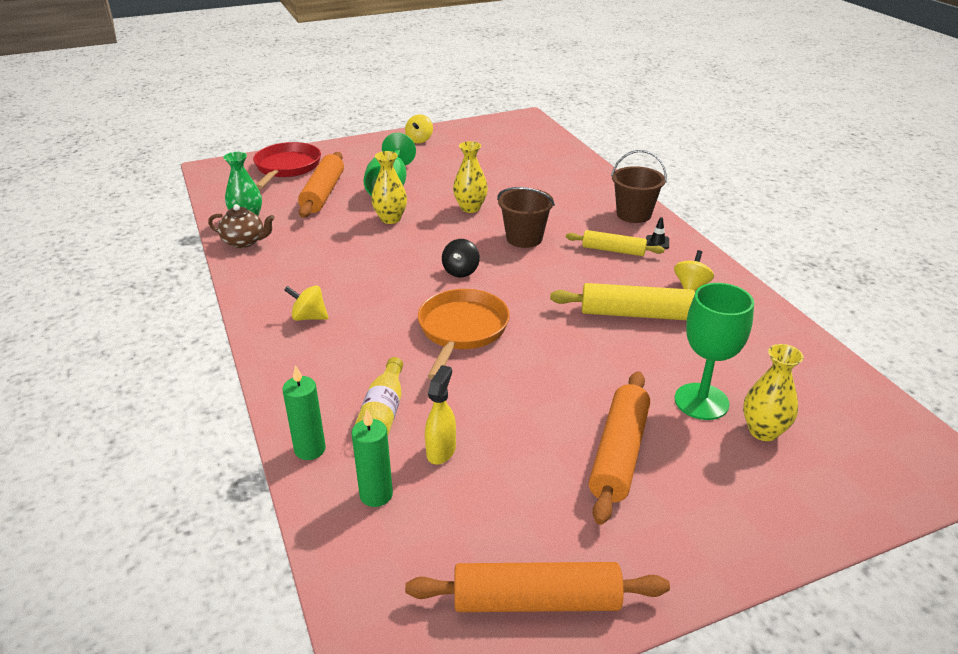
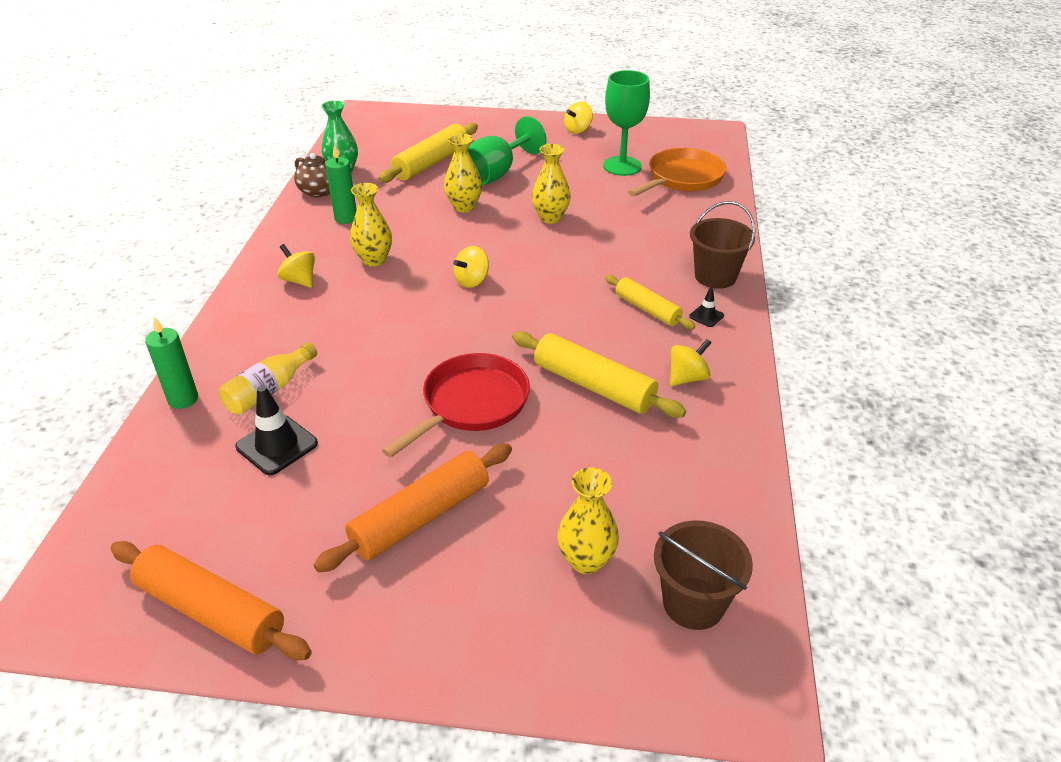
camera: 30 degrees right, 5 degrees up
red pan [253,142,321,189] -> red pan moved to [382,353,530,458]
orange rolling pin [298,152,344,218] -> yellow rolling pin [378,123,478,183]
green candle [351,409,393,507] -> green candle moved to [325,144,357,224]
orange pan [418,289,510,380] -> orange pan moved to [628,148,726,197]
yellow spray bottle [425,365,456,465] -> black traffic cone [235,385,318,475]
black spinning top [442,239,480,277] -> yellow spinning top [453,246,489,288]
brown bucket [497,187,555,248] -> brown bucket moved to [654,520,753,630]
green goblet [675,283,754,420] -> green goblet moved to [603,70,650,176]
none -> yellow vase [350,183,392,267]

